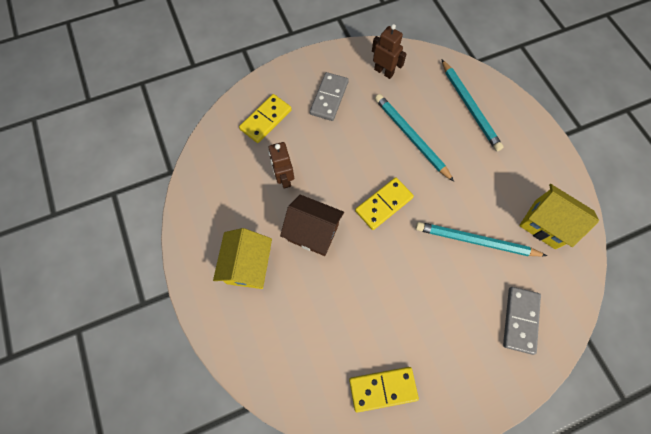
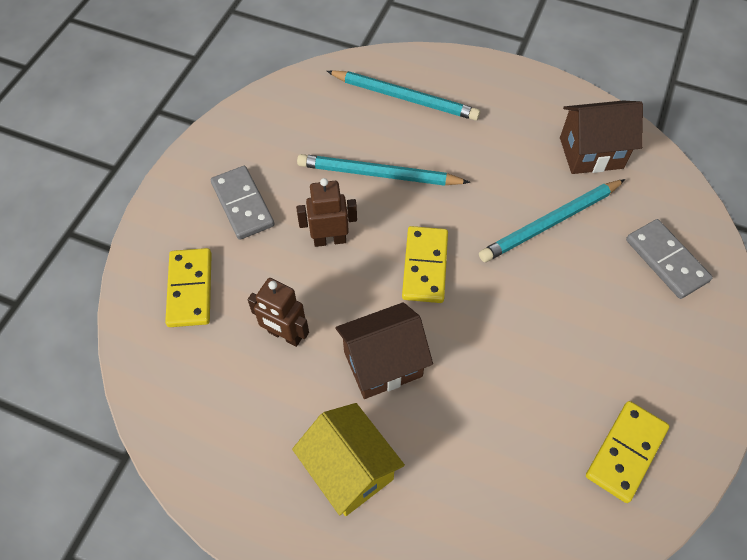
camera: 45 degrees left, 10 degrees down
brown robot [372,24,407,79] -> brown robot moved to [296,178,357,247]
yellow house [519,184,599,249] -> brown house [560,101,643,174]

